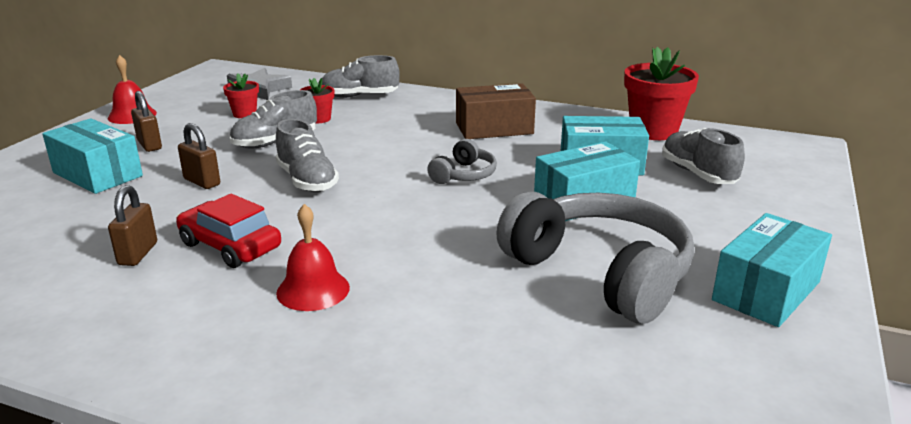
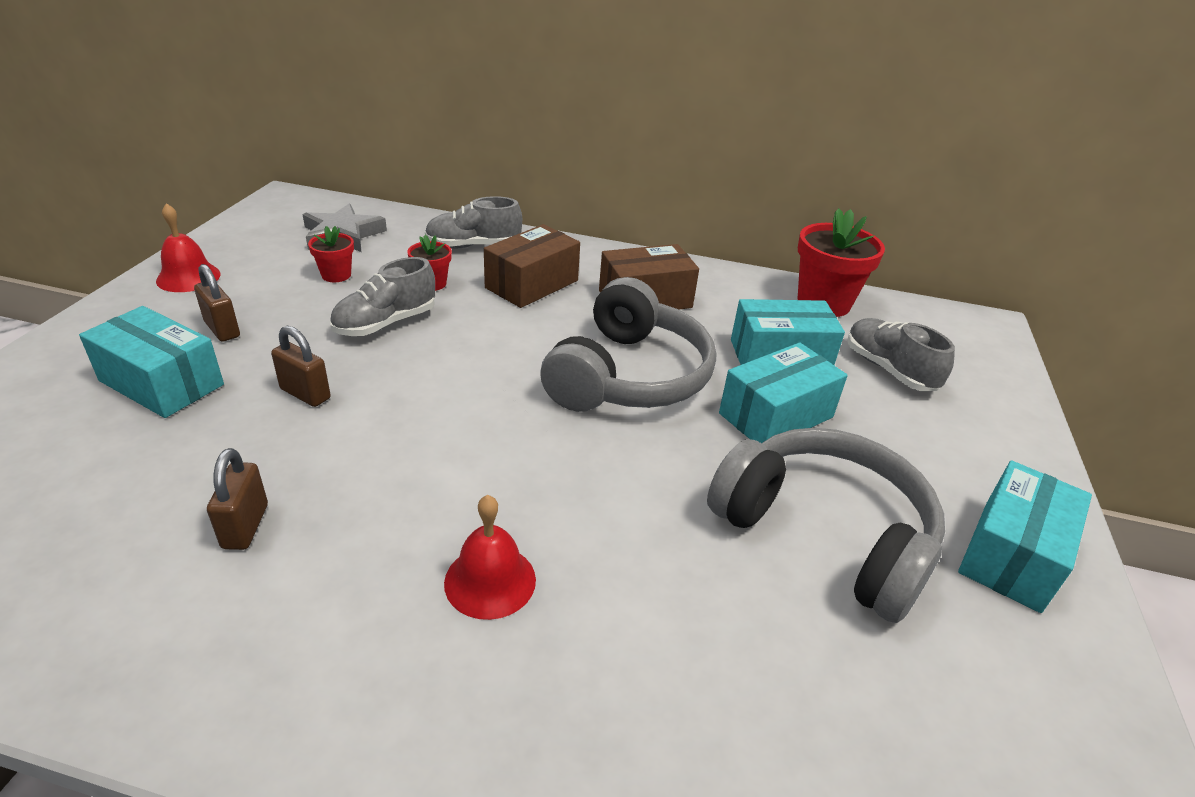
camera: 10 degrees left, 10 degrees up
red car [176,194,281,268] -> none
grey shoe [276,119,339,192] -> none
grey headphones [427,139,497,184] -> grey headphones [540,277,716,412], size x2.13
none -> brown box [484,224,580,308]

